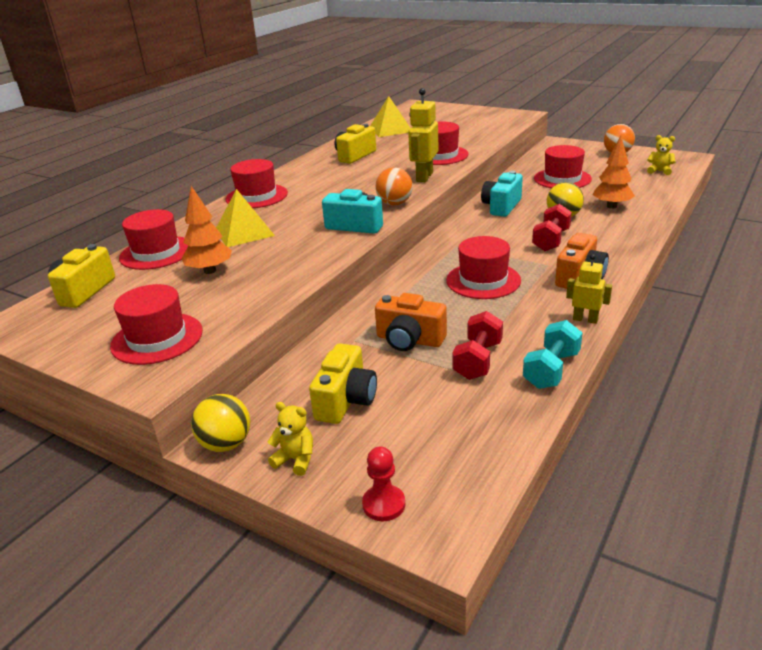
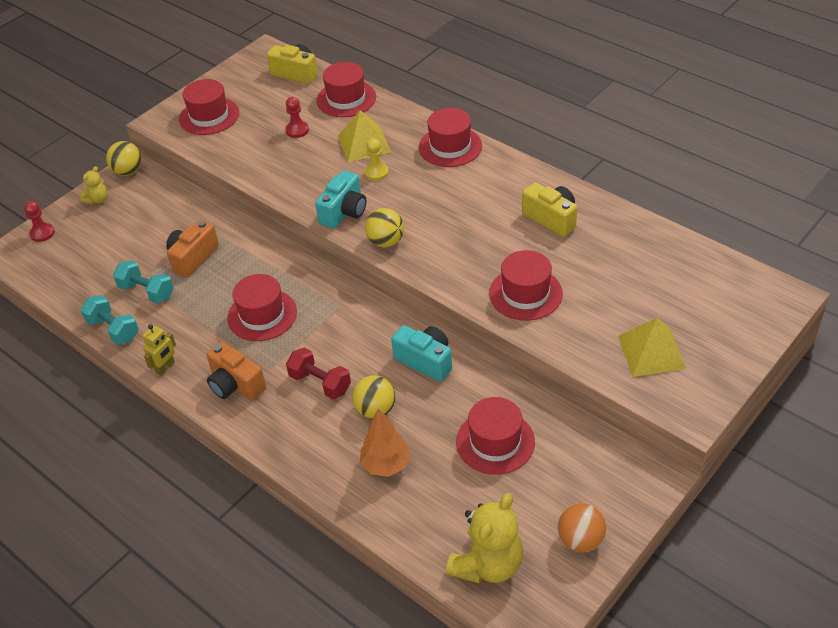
camera: 100 degrees right, 15 degrees up
orange tree [181,186,232,274] -> red pawn [285,97,309,138]
yellow camera [309,343,377,424] -> none
yellow pyramid [370,96,410,137] -> yellow pyramid moved to [618,318,686,377]
orange ball [375,167,413,205] -> yellow ball [365,208,404,247]
yellow robot [408,88,439,182] -> none
red dumbbell [452,311,503,380] -> turquoise dumbbell [113,260,174,304]
yellow teddy bear [647,135,675,175] -> yellow teddy bear [446,493,523,584], size x1.99
none -> yellow pawn [364,138,389,181]

